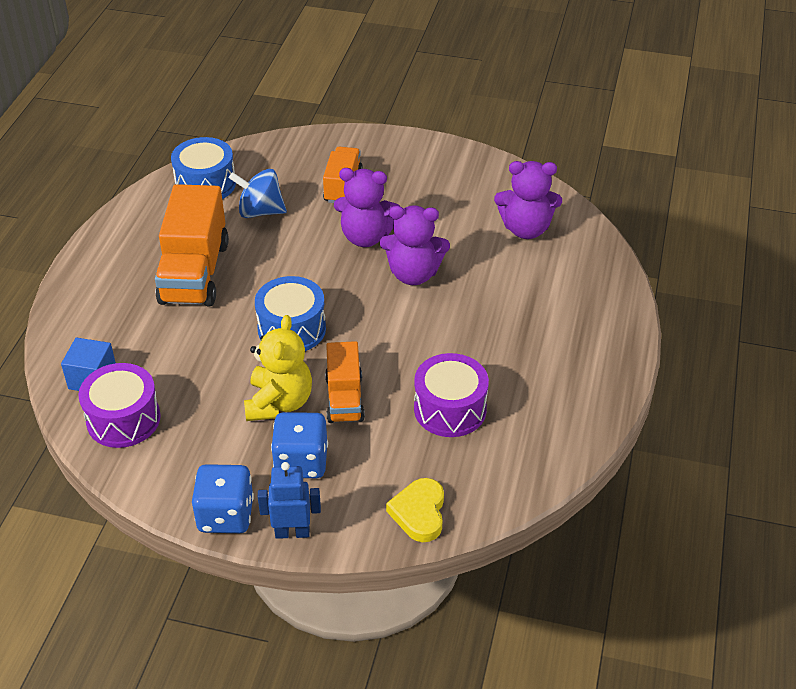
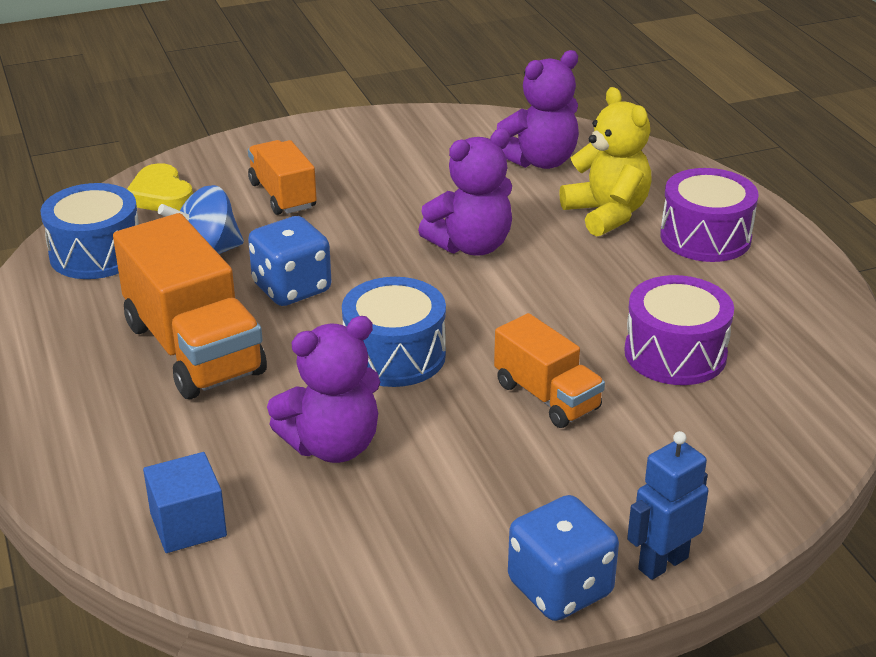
camera: 35 degrees left, 10 degrees down
purple drum [78,363,161,448] -> purple drum moved to [660,168,759,262]
yellow teddy bear [244,315,312,421] -> yellow teddy bear moved to [559,87,652,237]
blue dice [271,412,328,478] -> blue dice moved to [248,216,332,306]
purple teddy bear [334,168,400,247] -> purple teddy bear moved to [267,316,380,463]
yellow heart [386,478,444,542] -> yellow heart moved to [127,163,193,211]

